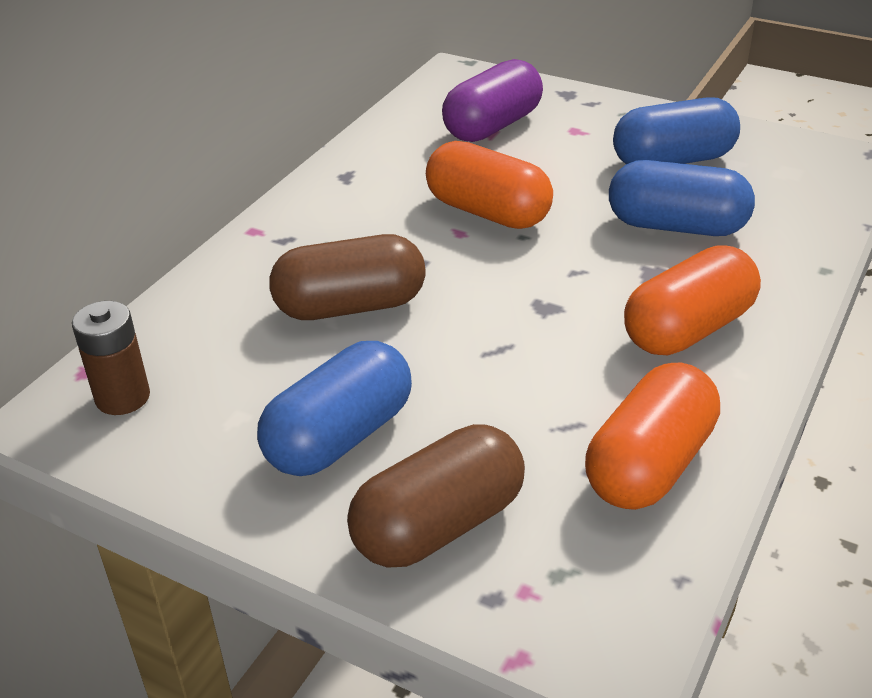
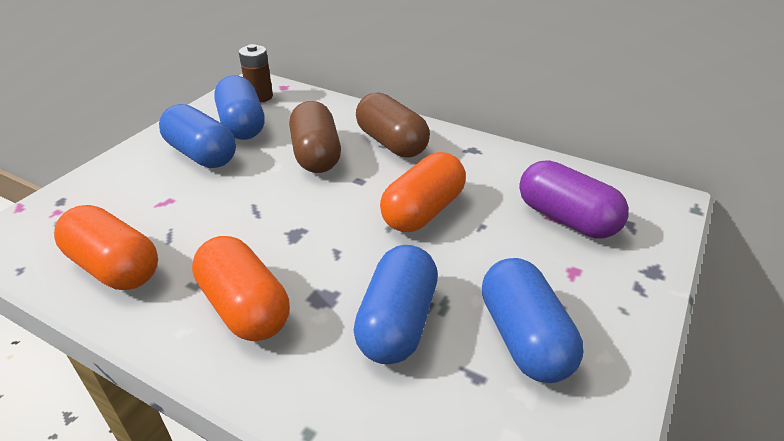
camera: 90 degrees right, 0 degrees up
brown capsule [347,424,525,568] -> brown capsule moved to [356,92,430,157]
none -> blue capsule [214,75,265,140]

